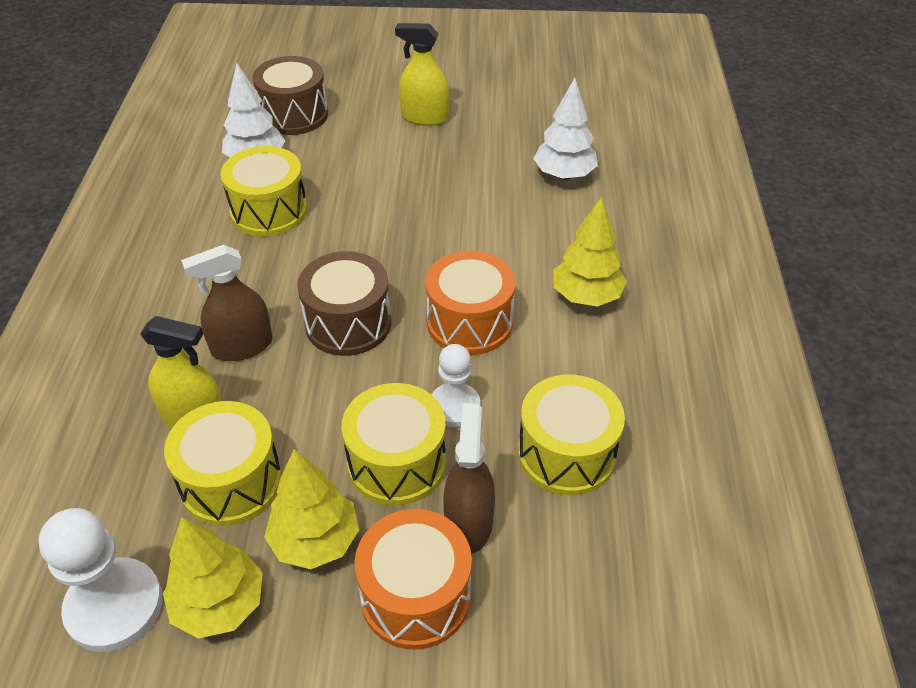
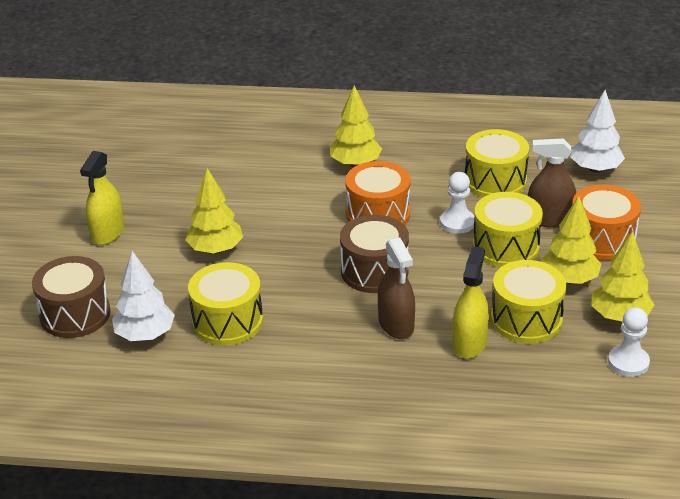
camera: 85 degrees left, 10 degrees down
white pawn [39,508,163,652] -> white pawn [608,307,650,377], size x0.64
white tree [533,78,598,180] -> white tree moved to [570,90,625,173]
none -> yellow tree [185,168,243,254]

